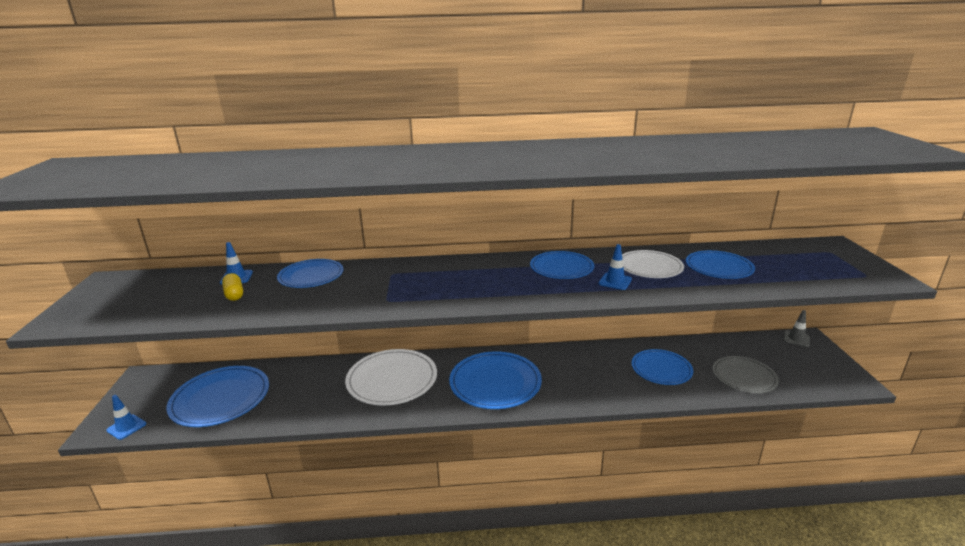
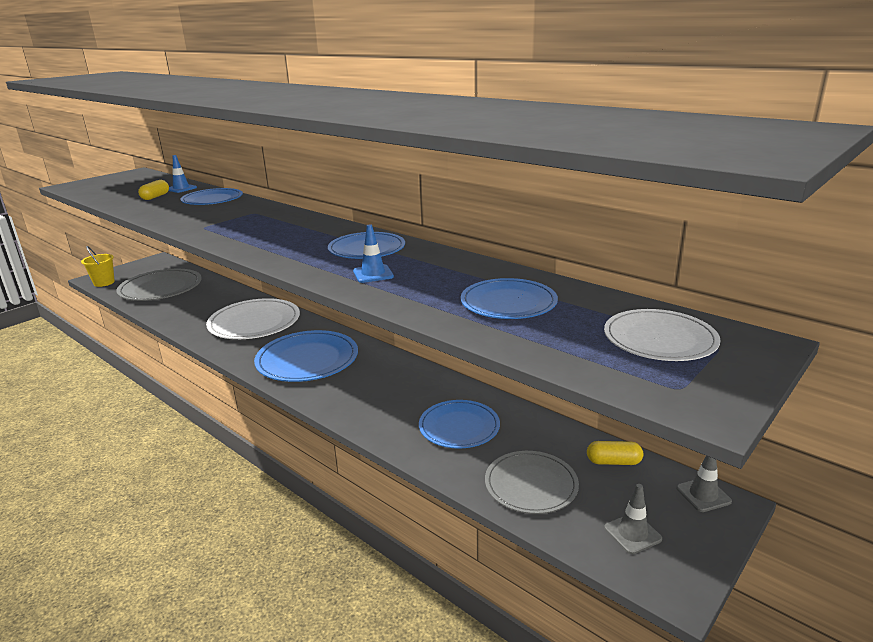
camera: 45 degrees right, 0 degrees up
blue traffic cone [106,395,146,440] -> yellow bucket [81,246,115,287]
blue plate [166,366,269,427] -> grey plate [116,269,202,301]
white plate [622,250,684,278] -> white plate moved to [604,309,721,361]
none -> yellow capsule [587,441,643,465]
none -> grey traffic cone [604,484,662,554]

